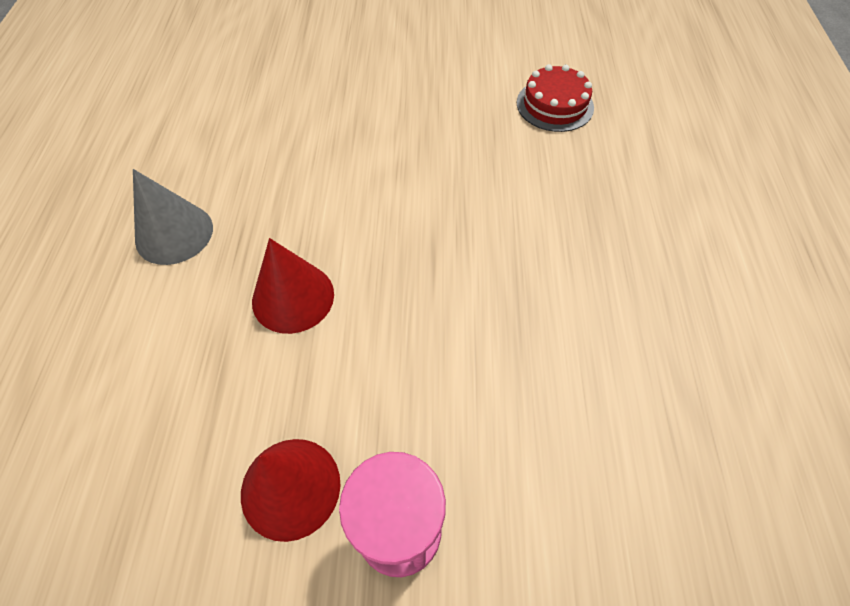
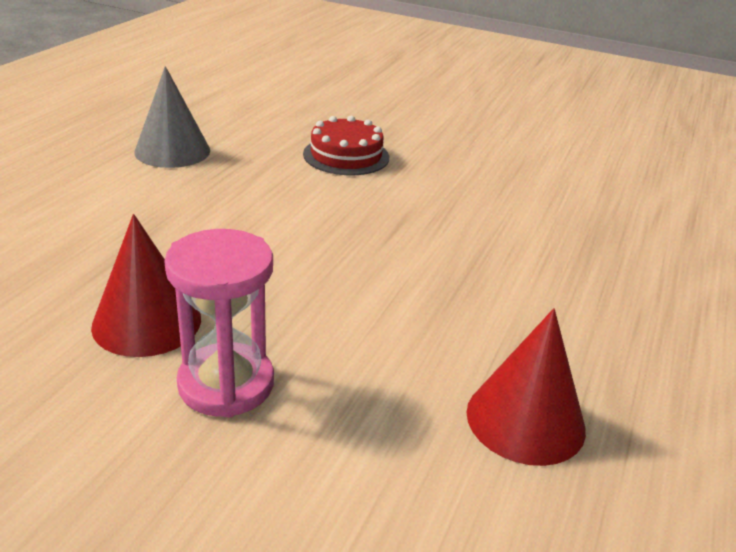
camera: 20 degrees right, 25 degrees down
red cone [252,238,334,334] -> red cone moved to [466,308,586,466]
red cake [517,64,594,132] -> red cake moved to [303,116,389,175]

